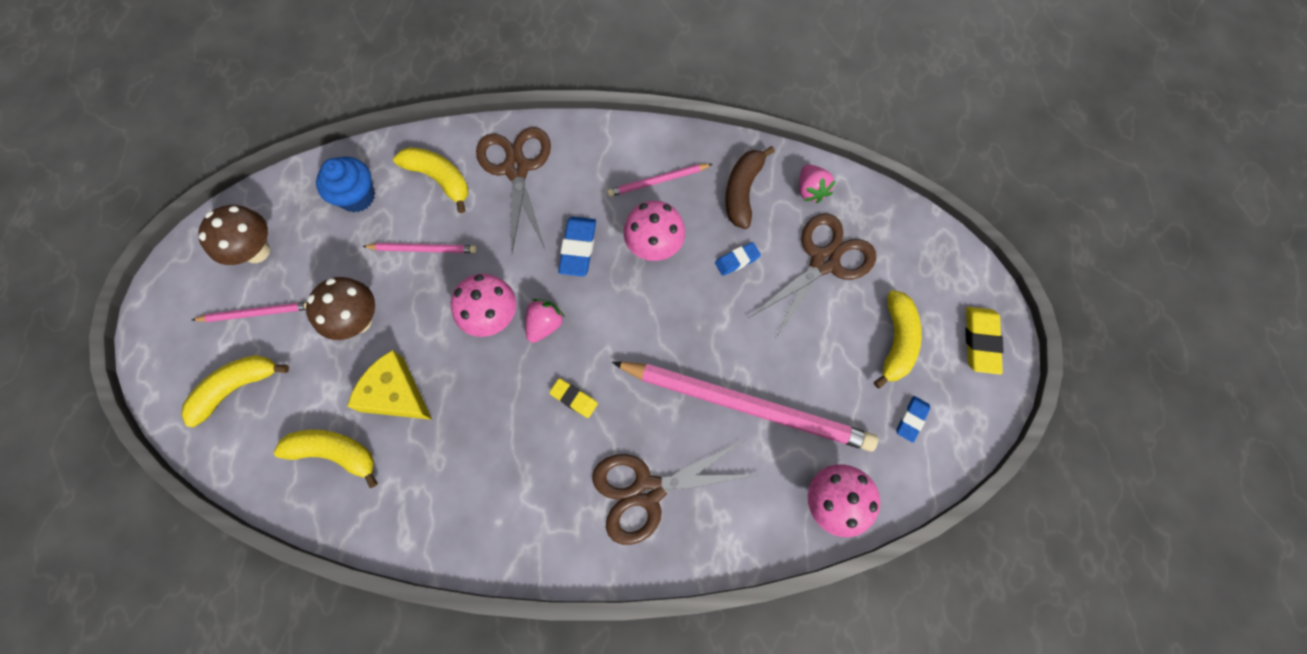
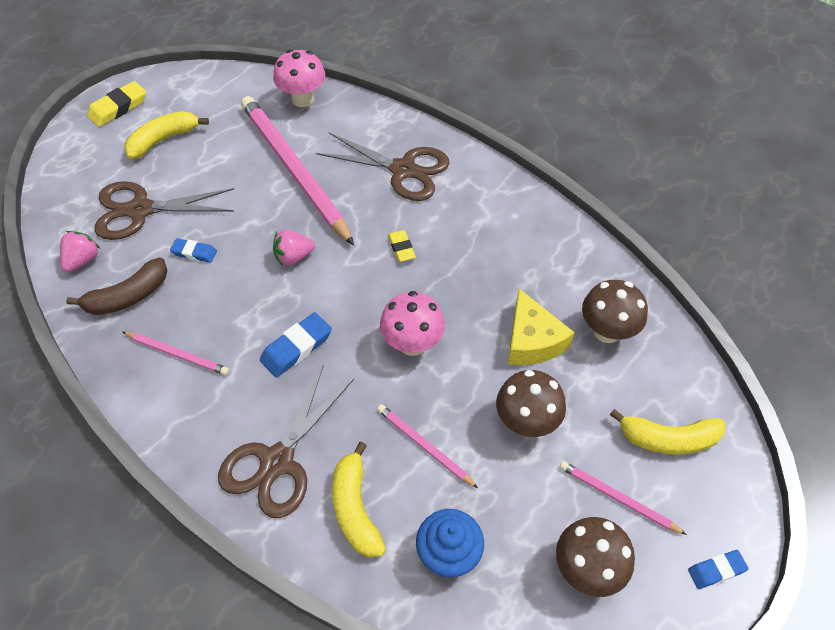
camera: 140 degrees left, 15 degrees down
yellow banana [274,430,378,488] -> brown mushroom [582,280,648,343]
pink strawberry [525,299,565,343] -> pink strawberry moved to [273,230,315,266]
pink mushroom [623,201,685,261] -> none
blue eraser [897,396,930,443] -> blue eraser moved to [688,550,748,589]

